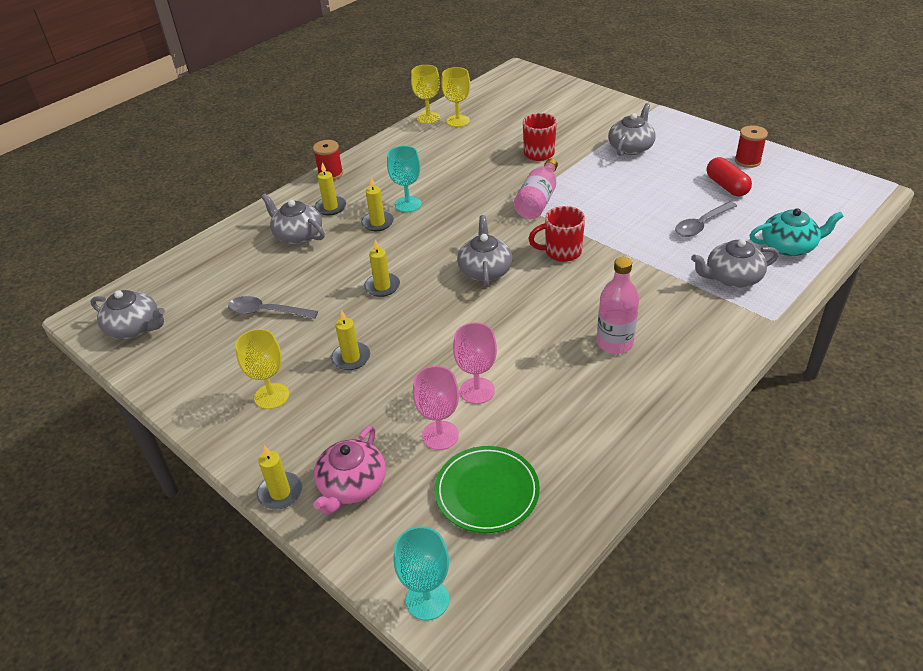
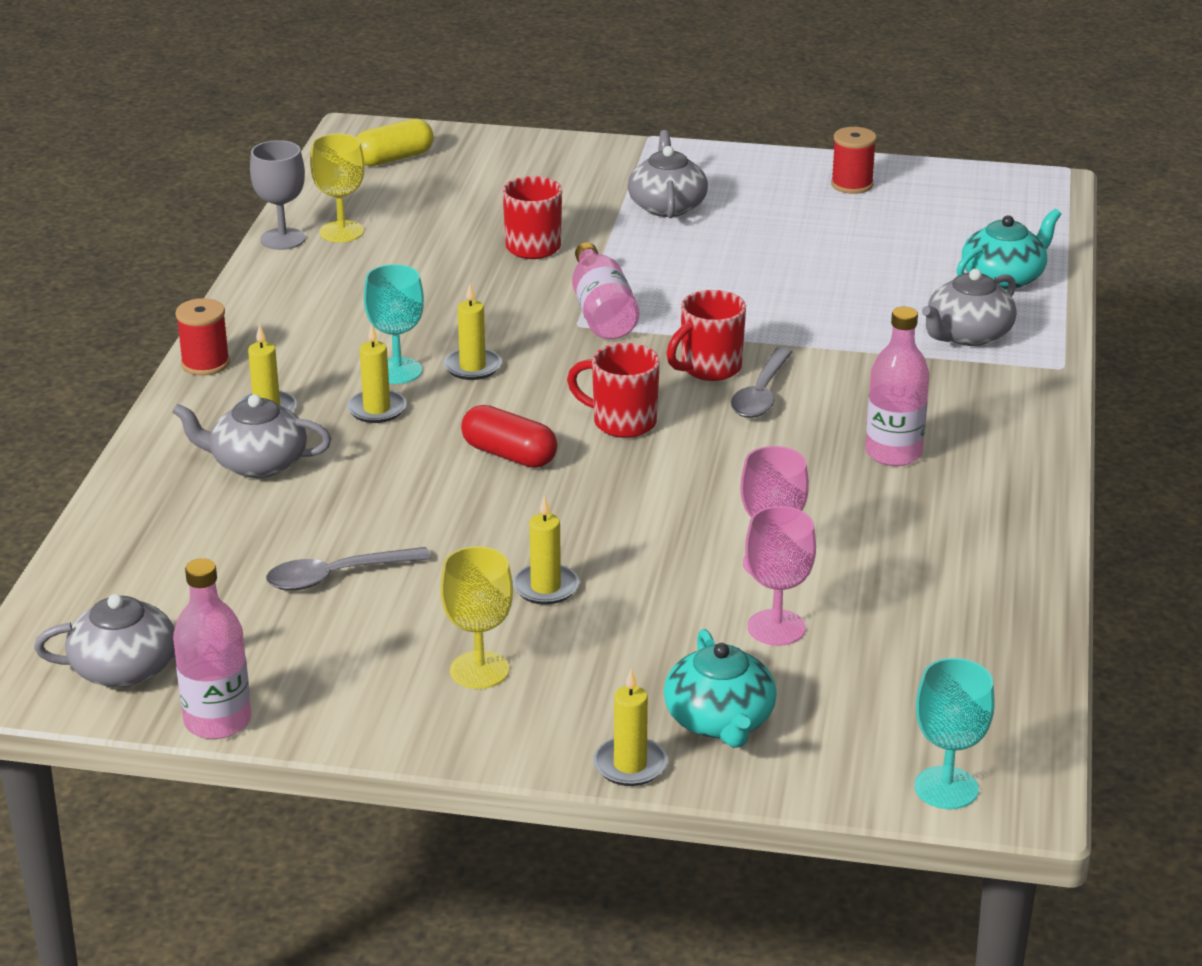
camera: 35 degrees left, 10 degrees down
pink teapot [313,426,386,514] -> turquoise teapot [664,629,777,748]
yellow candle [364,240,400,297] -> yellow candle moved to [444,284,502,380]
yellow goblet [411,65,440,124] -> grey goblet [250,140,306,250]
green plate [435,446,540,533] -> none
grey teapot [457,215,513,287] -> red mug [567,343,660,438]
grey spoon [675,201,737,237] -> grey spoon moved to [730,347,793,418]
red capsule [707,157,752,196] -> red capsule moved to [461,405,557,468]
none -> pink bottle [173,558,251,739]
none -> yellow capsule [357,118,434,166]

